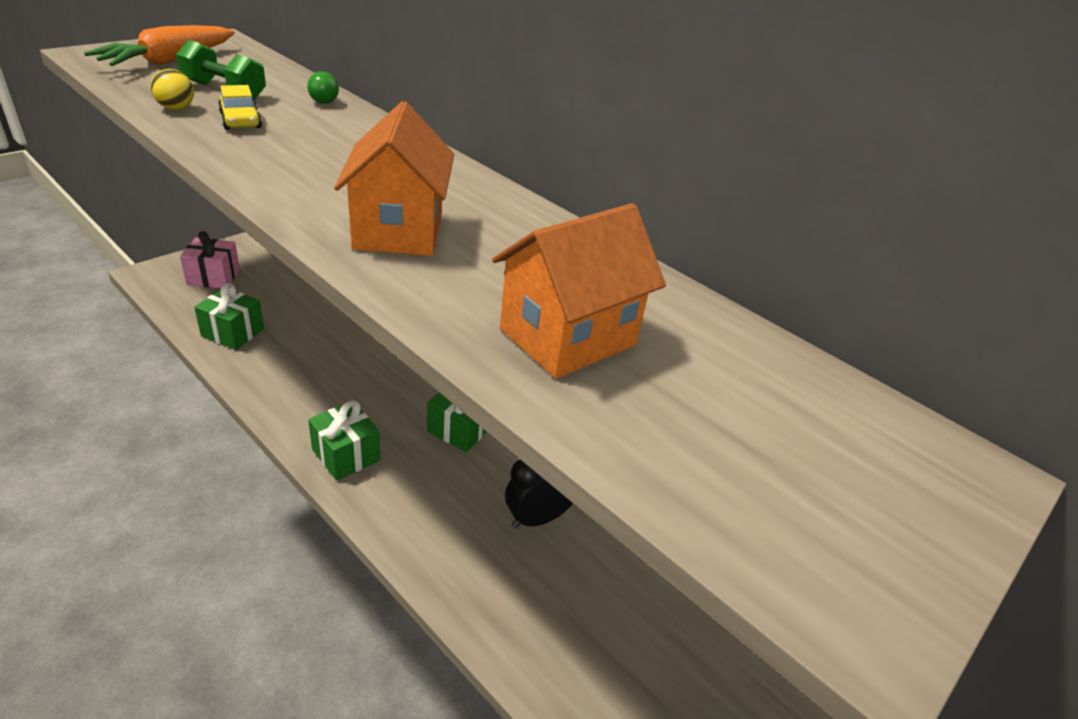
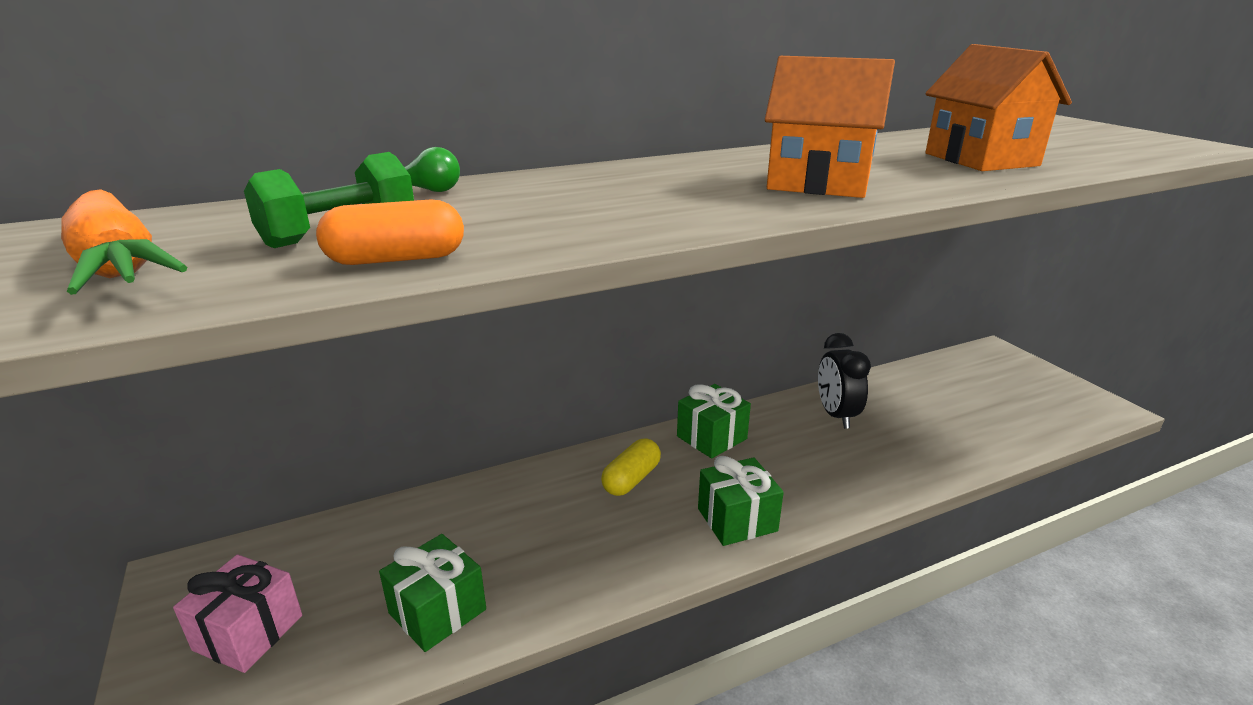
camera: 65 degrees left, 10 degrees down
yellow ball [151,69,194,110] -> orange capsule [316,199,464,265]
yellow car [218,85,262,130] -> none
none -> yellow capsule [601,438,661,496]

